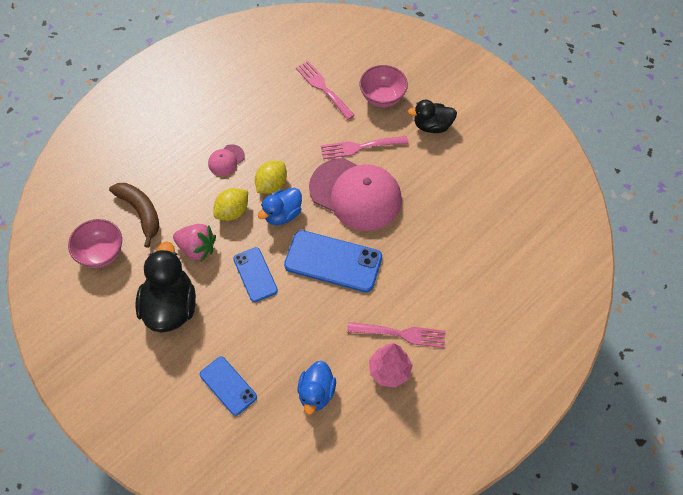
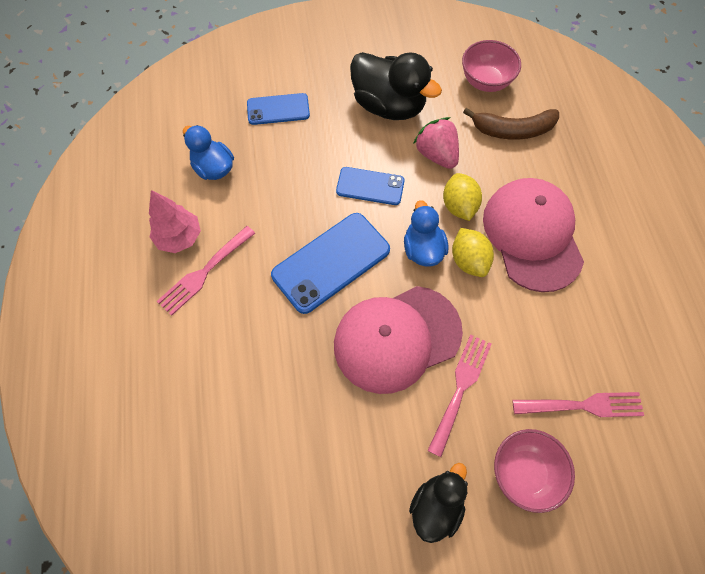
camera: 125 degrees right, 5 degrees up
pink strawberry [173,224,216,262] -> pink strawberry turned 90 degrees clockwise [413,117,459,169]
pink cap [208,144,245,176] -> pink cap [483,178,584,292], size x2.38

